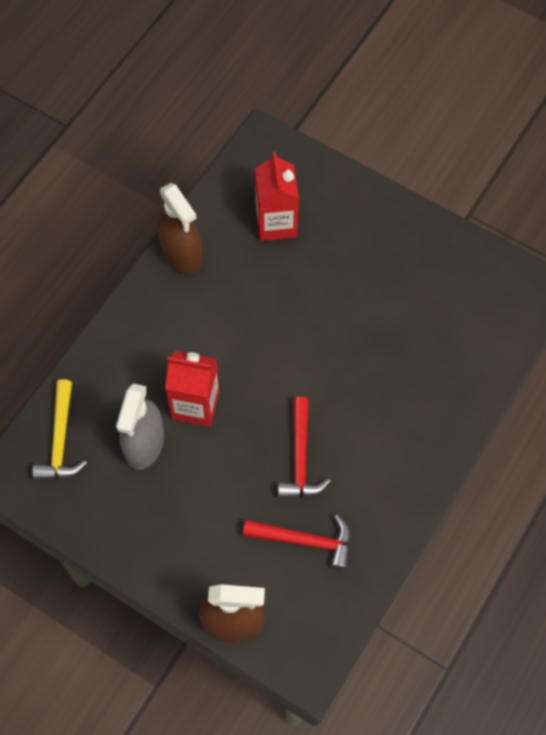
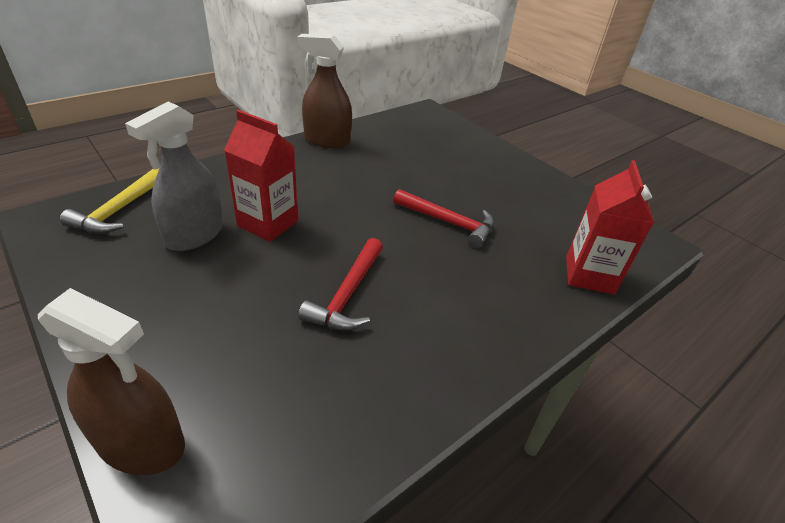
camera: 15 degrees right, 25 degrees down
brown spray bottle [158,183,202,274] -> brown spray bottle turned 120 degrees clockwise [297,34,352,148]
red hammer [243,515,351,570] -> red hammer moved to [393,189,494,248]
red carton [255,152,299,241] -> red carton moved to [566,160,654,295]

